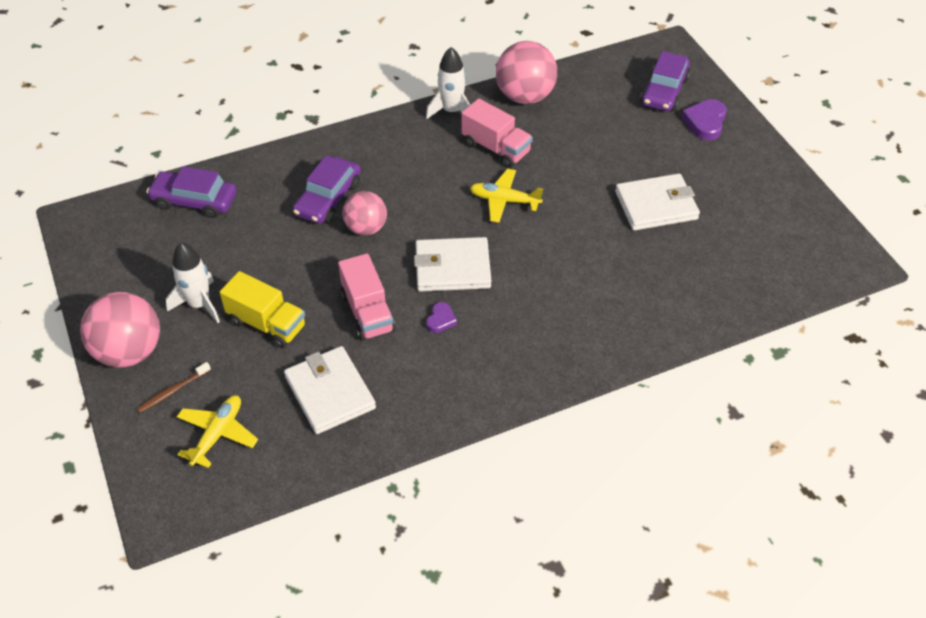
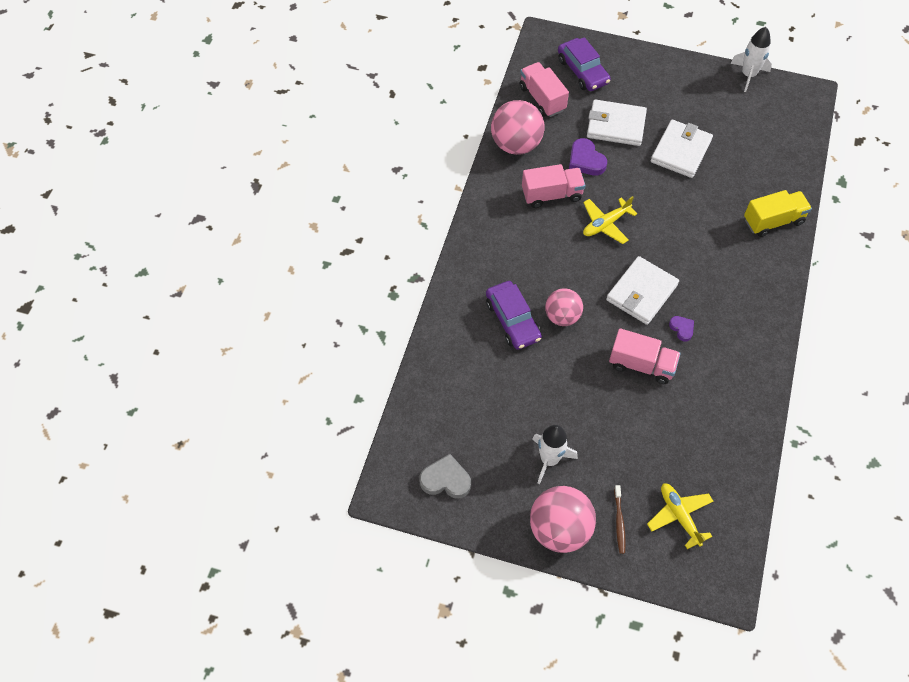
camera: 50 degrees left, 10 degrees up
purple car [147,166,237,218] -> none
yellow truck [220,271,306,348] -> yellow truck moved to [744,190,812,237]
white wallet [284,346,376,434] -> white wallet moved to [587,100,647,146]
white rocket [426,47,470,119] -> white rocket moved to [730,27,772,92]
purple heart [681,99,727,141] -> purple heart moved to [569,138,607,176]
none -> grey heart [419,454,471,499]
none -> pink truck [520,62,569,117]

